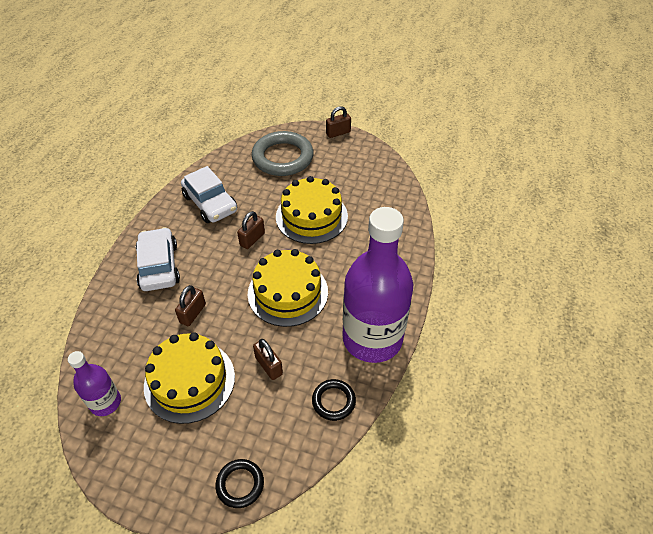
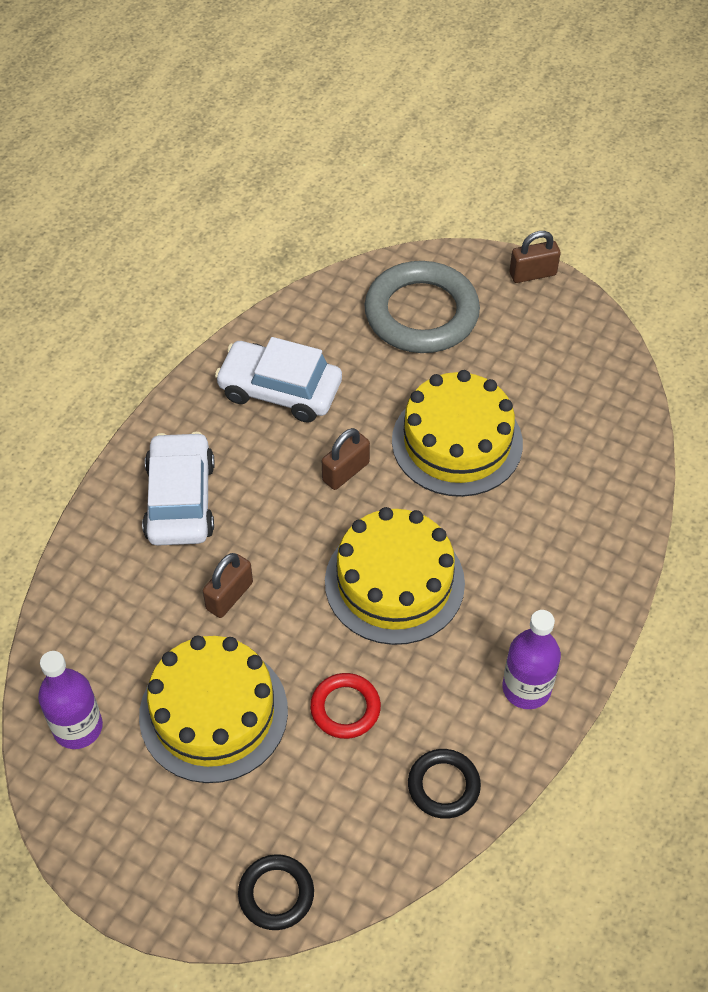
camera: 10 degrees right, 5 degrees up
white car [181,166,237,223] -> white car turned 135 degrees clockwise [215,337,342,423]
brown padlock [253,339,283,380] -> red ring [310,673,381,739]
purple bottle [343,207,413,363] -> purple bottle [502,610,561,709], size x0.48

